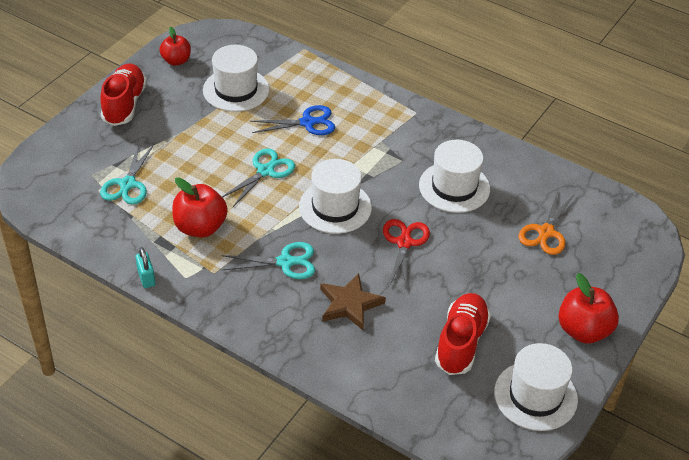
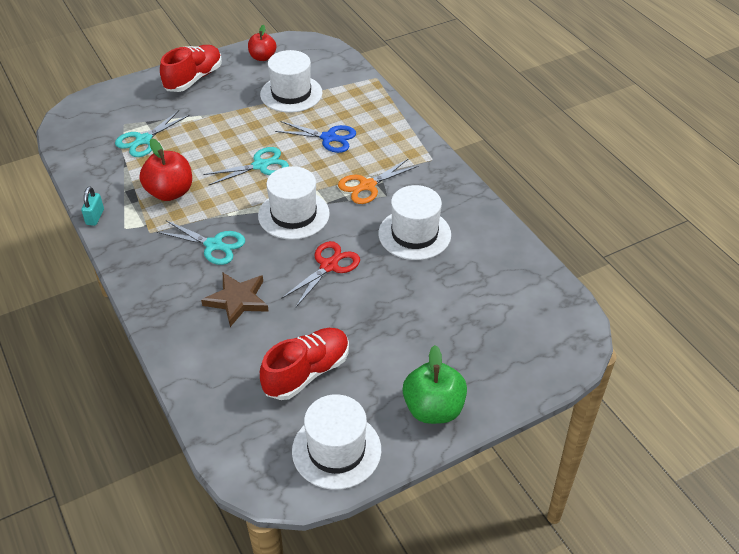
camera: 30 degrees right, 0 degrees up
orange scissors [518,191,574,255] -> orange scissors moved to [338,158,418,204]
red apple [558,273,619,344] -> green apple [403,345,467,424]

